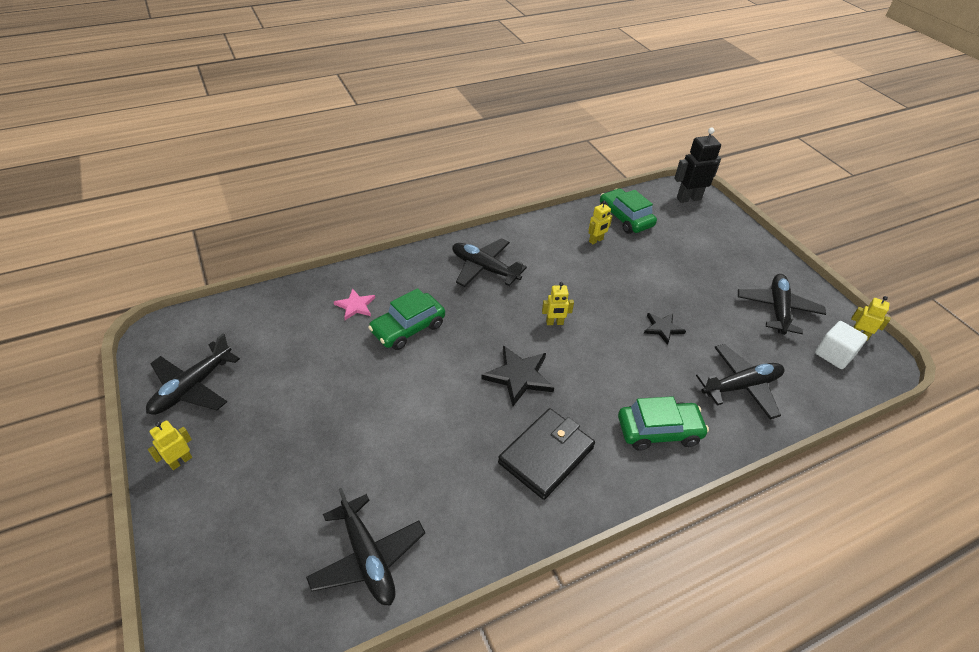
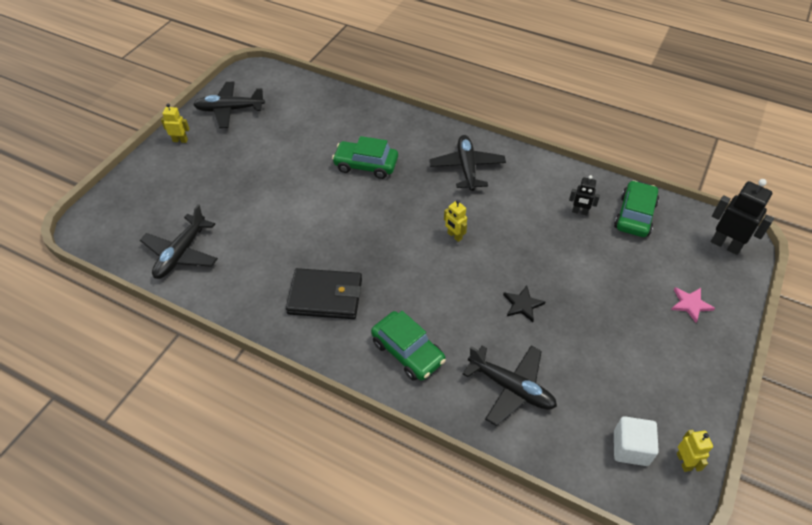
camera: 55 degrees right, 5 degrees up
pink star [334,288,375,320] -> pink star moved to [671,287,715,323]
black star [481,345,554,406] -> none
yellow robot [588,200,612,245] -> black robot [569,175,600,216]
black plane [738,274,826,335] -> none

